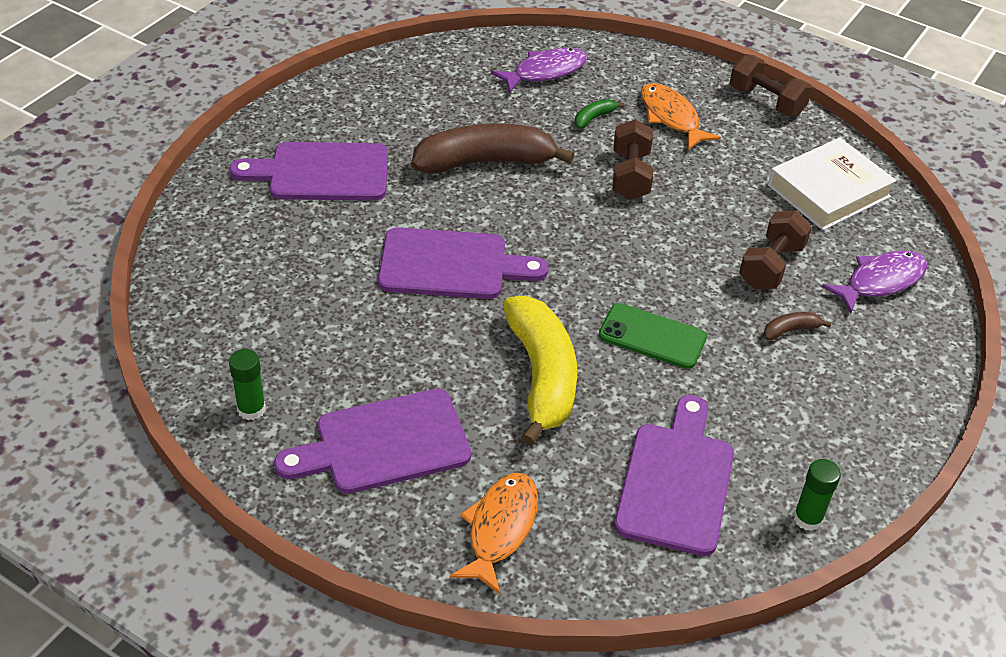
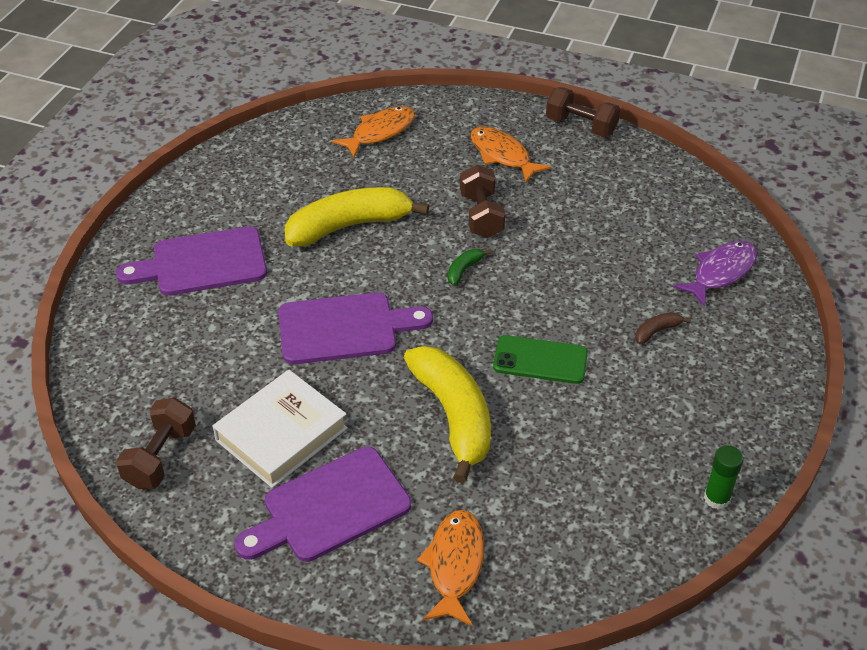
camera: 10 degrees left, 0 degrees up
green glue stick [229,349,266,420] -> none
brown banana [412,123,575,174] -> yellow banana [285,187,429,247]
purple fish [491,48,588,93] -> orange fish [332,106,415,158]
green banana [575,99,624,129] -> green banana moved to [448,249,491,286]
purple cutting board [614,395,734,556] -> none
brown dumbbell [739,211,812,289] -> brown dumbbell moved to [116,397,196,489]
white book [768,138,896,230] -> white book moved to [212,370,348,488]

